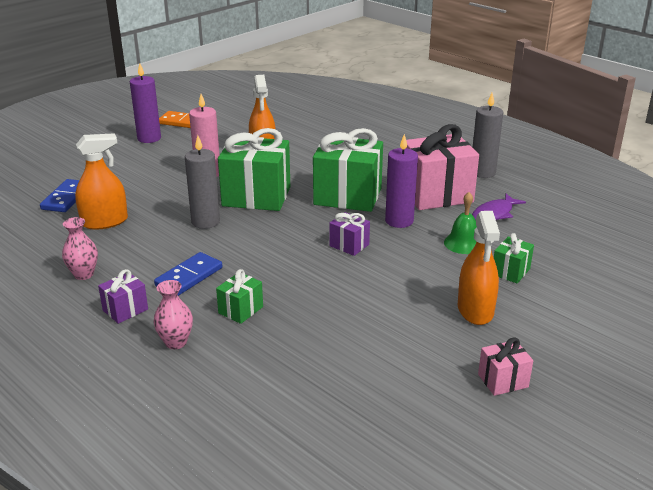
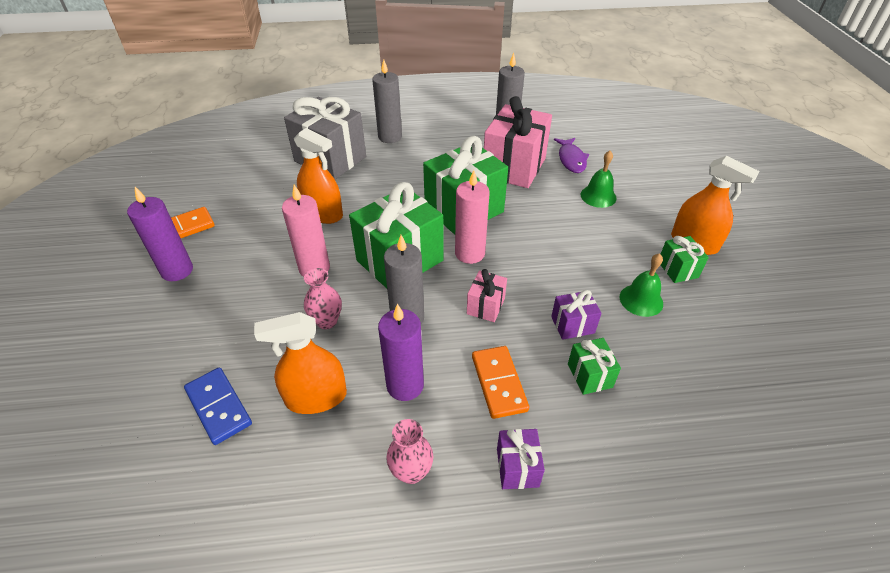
camera: 50 degrees left, 15 degrees up
orange spray bottle [75,133,128,230] -> orange spray bottle turned 120 degrees counterclockwise [254,312,347,414]
pink vase [153,280,193,349] -> pink vase moved to [304,268,342,329]
blue domino [154,252,222,296] -> orange domino [472,346,529,419]
purple gift [329,212,370,256] -> purple gift moved to [551,290,602,340]
purple candle [385,134,418,228] -> purple candle moved to [378,304,424,401]
pink gift [478,337,533,396] -> pink gift moved to [467,269,507,322]
green gift [494,233,534,283] -> green gift moved to [661,236,709,283]
none -> grey gift [284,97,366,179]
none -> grey candle [372,59,402,143]
none -> pink candle [455,170,490,264]
none -> green bell [620,253,663,317]

